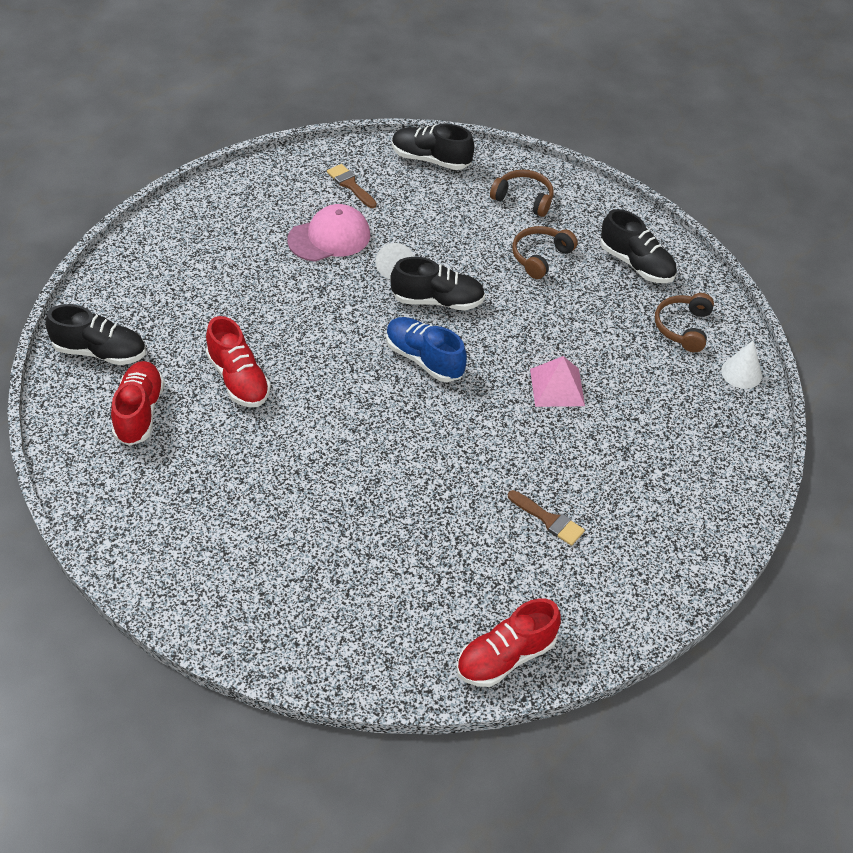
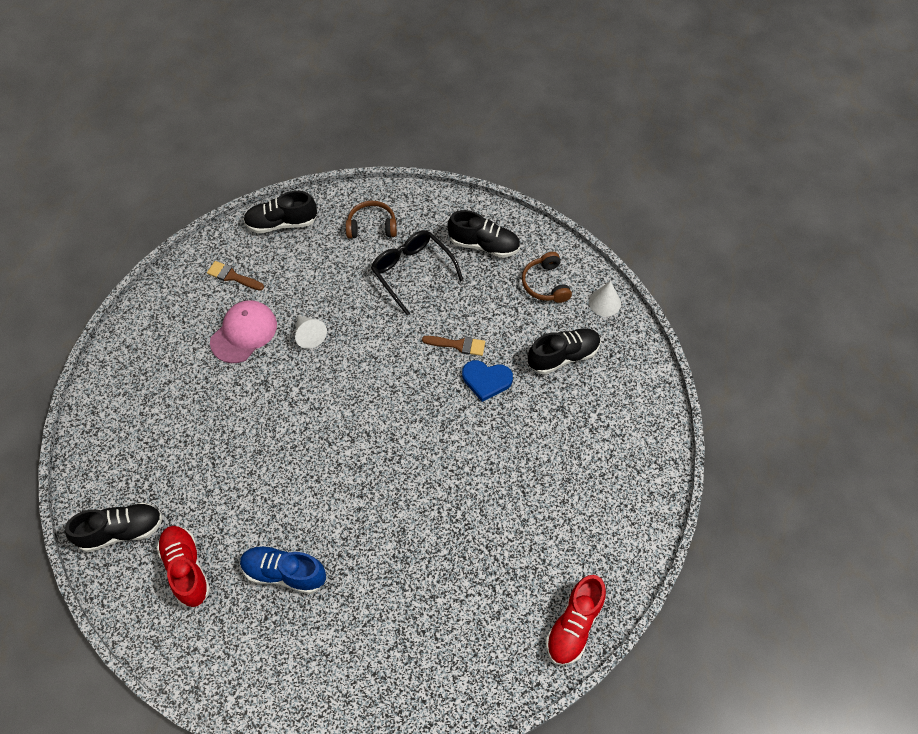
camera: 25 degrees left, 10 degrees up
red shoe [206,316,271,407] -> none
blue shoe [386,317,467,382] -> blue shoe moved to [240,545,326,594]
black shoe [390,257,485,310] -> black shoe moved to [528,328,601,375]
brown brush [508,490,585,546] -> brown brush moved to [422,336,485,356]
brown headphones [512,226,578,279] -> black glasses [371,230,464,316]
pink pyramid [530,356,585,407] -> blue heart [462,360,513,402]

